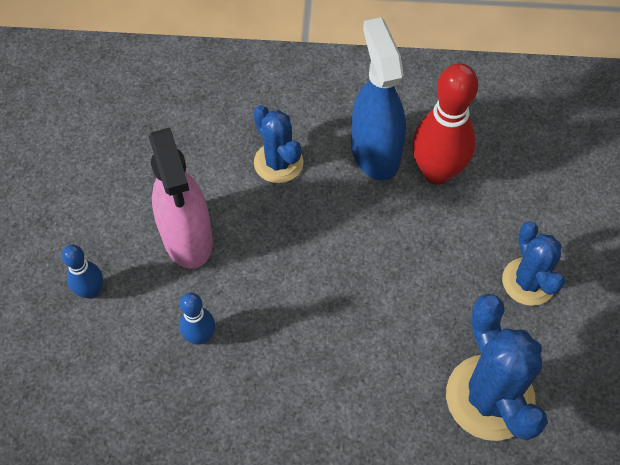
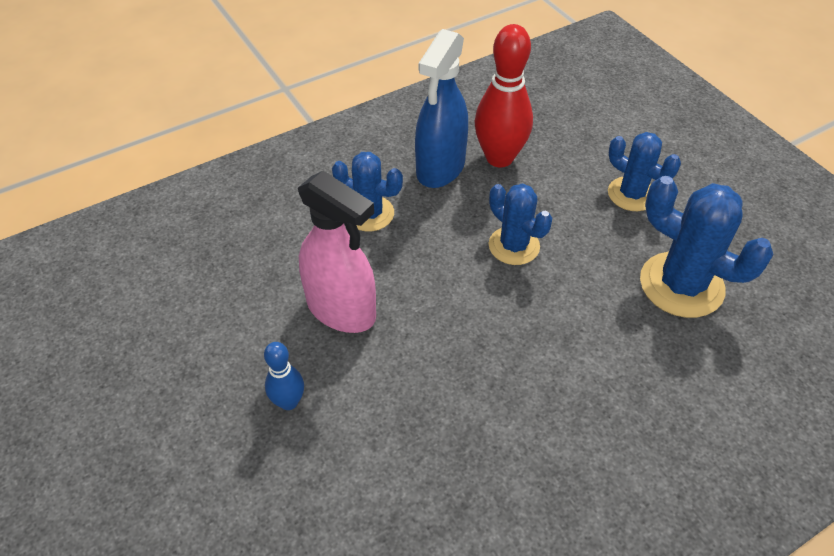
camera: 35 degrees left, 10 degrees down
blue bowling pin [179,293,215,345] -> none
blue spray bottle [351,17,406,181] -> blue spray bottle turned 105 degrees counterclockwise [415,29,468,188]
none -> blue cactus [489,183,552,265]

